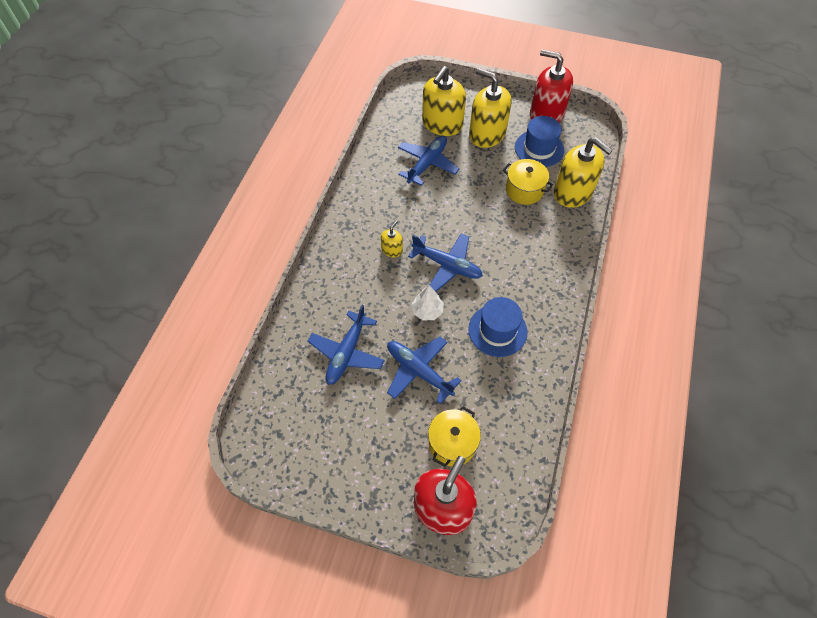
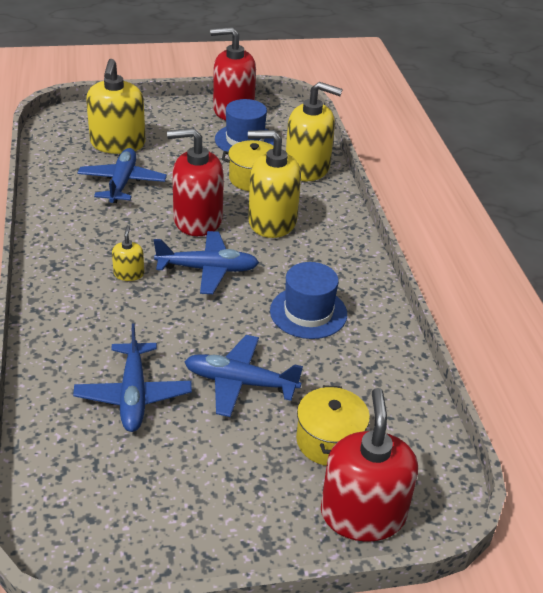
camera: 30 degrees left, 20 degrees down
white tree [412,285,444,321] -> none
yellow soap dispenser [469,68,512,148] -> yellow soap dispenser moved to [248,130,301,238]
none -> red soap dispenser [167,128,224,236]

